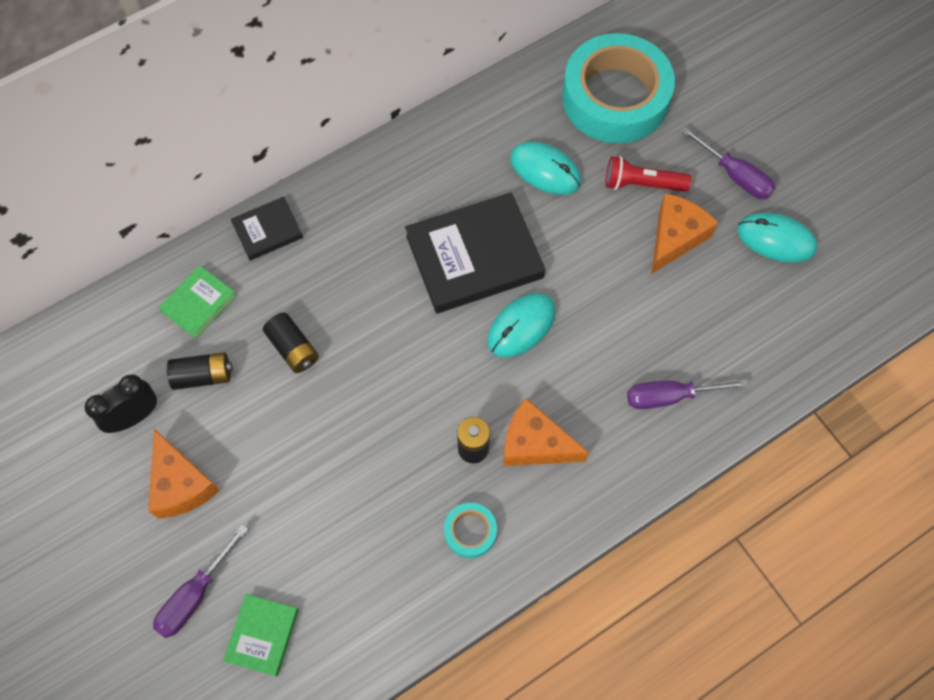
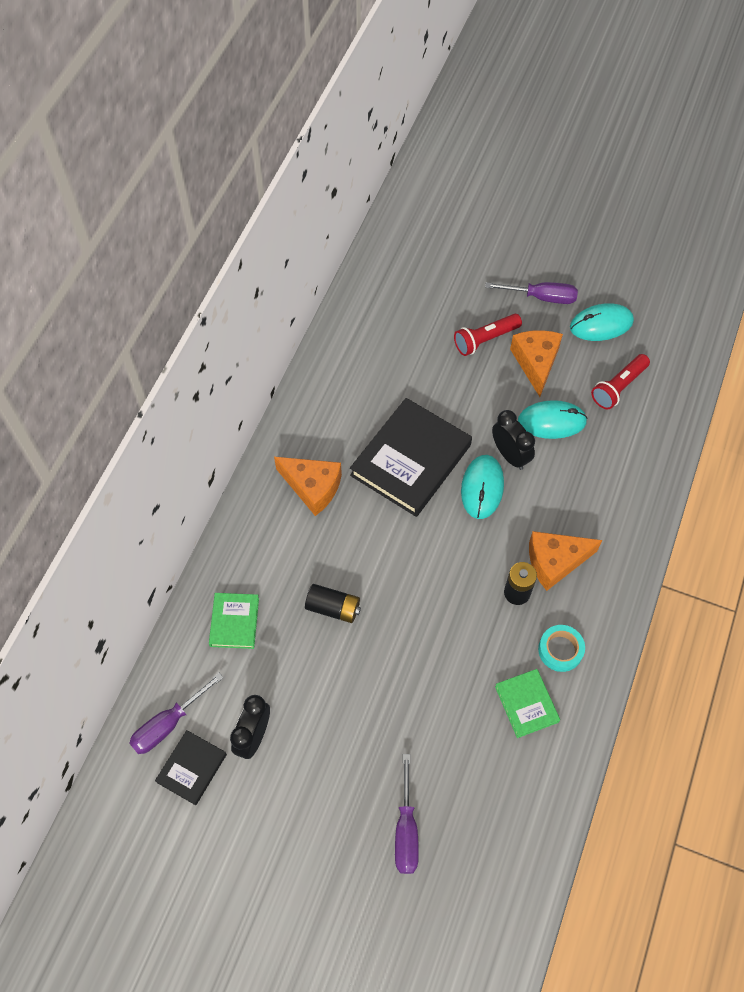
camera: 35 degrees left, 5 degrees down
orange cheese [148,429,220,519] -> orange cheese moved to [274,457,342,516]
black battery [167,352,232,390] -> none
green book [223,594,299,676] -> green book moved to [495,669,560,738]
black book [231,197,303,260] -> black book moved to [155,730,227,805]
turquoise mouse [510,141,581,195] -> turquoise mouse moved to [518,400,588,439]
turquoise tape [562,33,675,143] -> none
purple screwdriver [627,379,748,409] -> purple screwdriver moved to [129,673,224,754]
none -> black clock [492,410,535,470]
none -> red flashlight [591,354,650,409]

